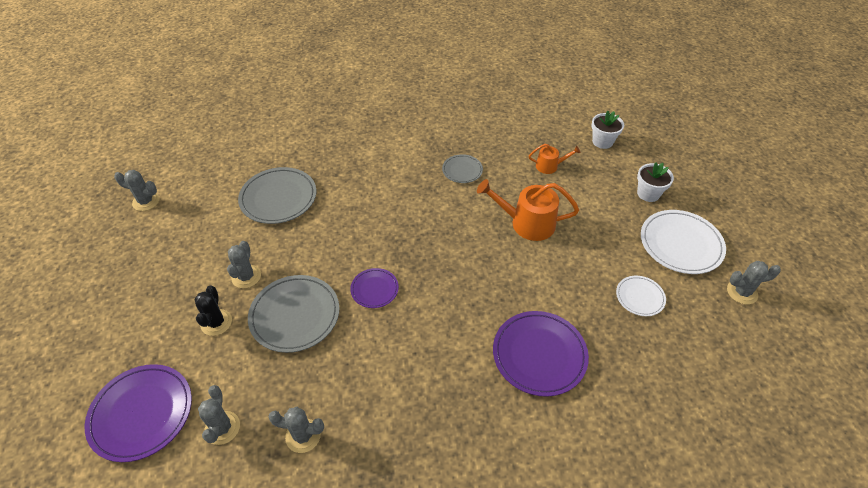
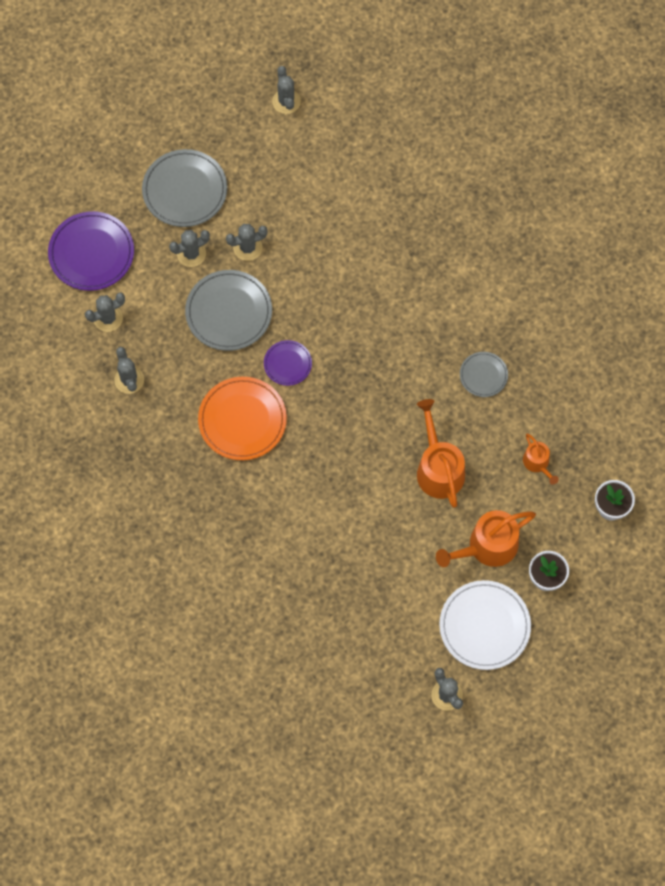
camera: 65 degrees right, 20 degrees up
black cactus [194,286,232,336] -> grey cactus [169,230,210,267]
grey plate [238,167,316,224] -> grey plate moved to [142,149,227,227]
purple plate [493,311,589,397] -> none
white plate [616,276,666,316] -> none
none -> orange plate [198,377,287,460]
none -> orange watering can [436,510,536,567]

